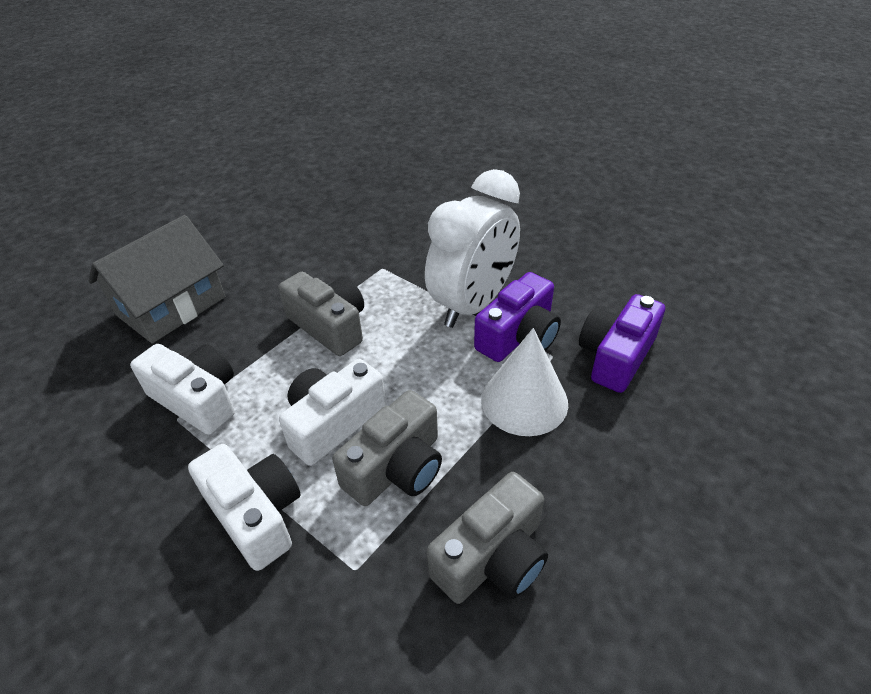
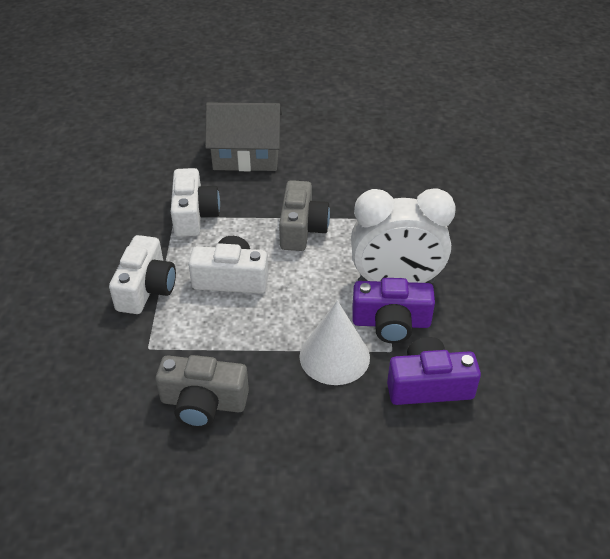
camera: 50 degrees right, 0 degrees up
grey camera [332,390,442,506] -> none

